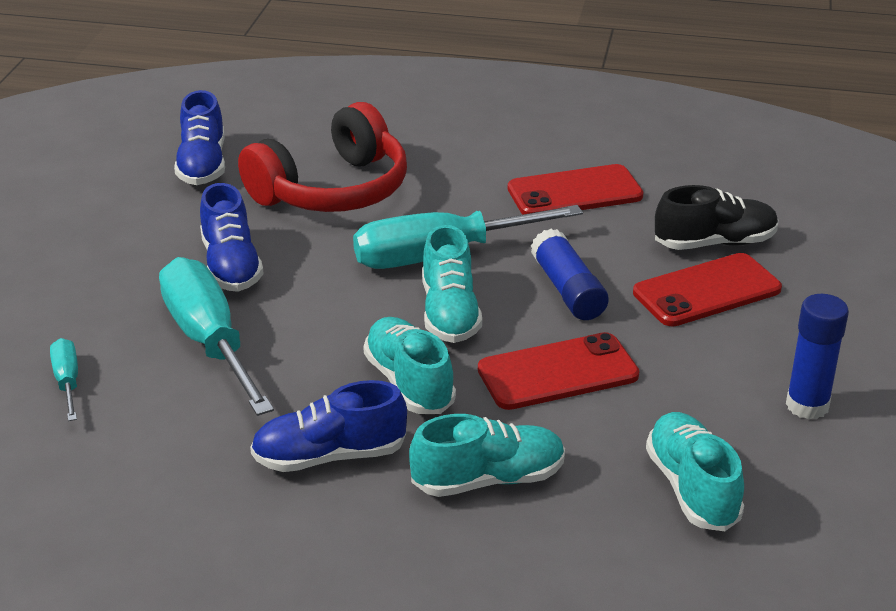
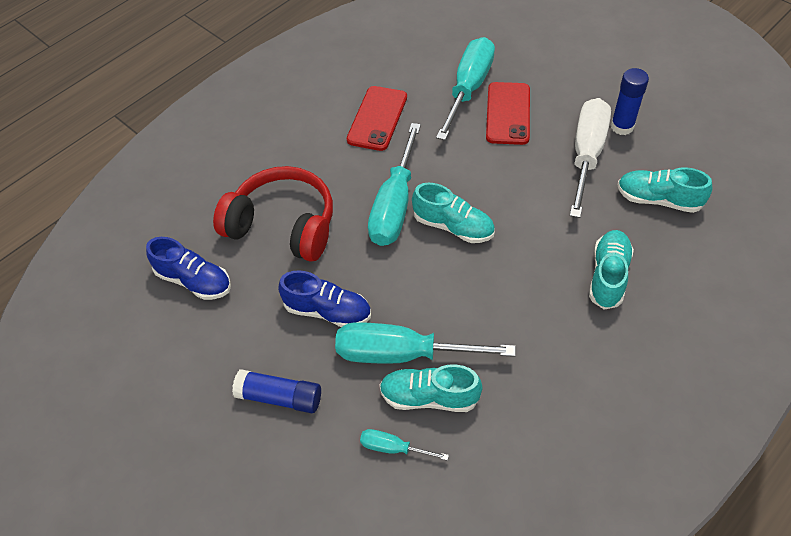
camera: 55 degrees left, 20 degrees up
red headphones [238,102,407,212] -> red headphones turned 60 degrees counterclockwise [213,166,333,262]
blue shoe [250,380,407,472] -> none
turquoise shoe [363,317,456,414] -> turquoise shoe moved to [380,364,483,412]
red phone [478,332,639,410] -> none
blue glue stick [531,229,609,320] -> blue glue stick moved to [232,369,321,413]
black shoe [655,185,778,250] -> turquoise screwdriver [436,37,495,140]
none -> white screwdriver [570,98,611,218]

